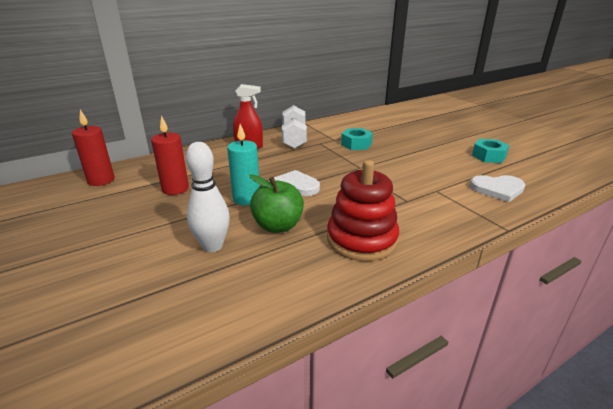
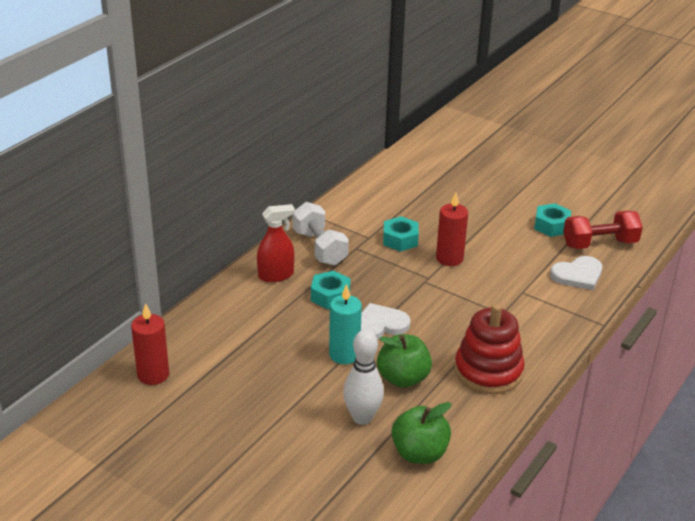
camera: 25 degrees left, 5 degrees up
red candle [151,115,189,195] -> red candle moved to [436,192,468,266]
none -> turquoise nut [311,271,351,309]
none -> green apple [391,402,452,464]
none -> red dumbbell [563,211,643,249]

